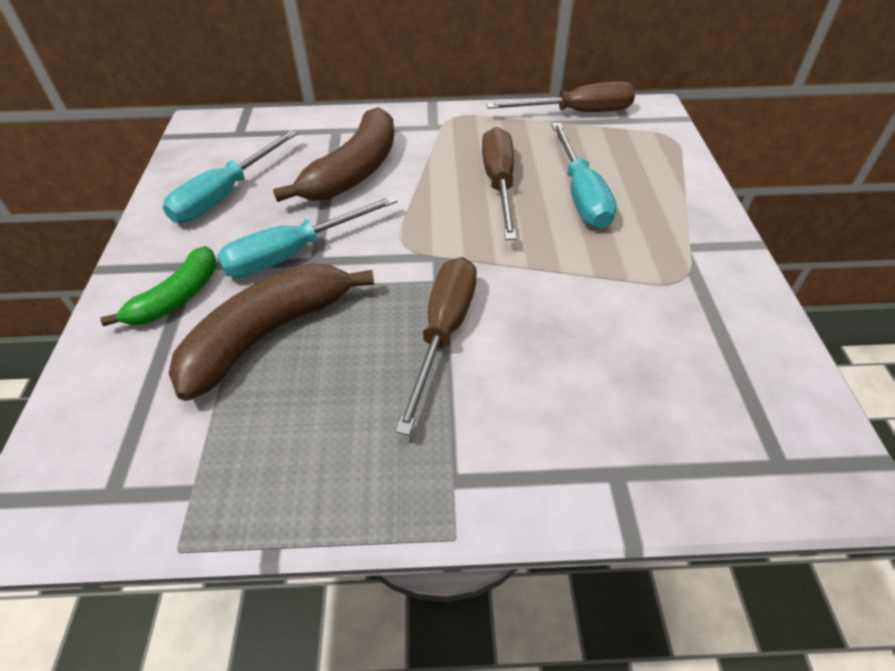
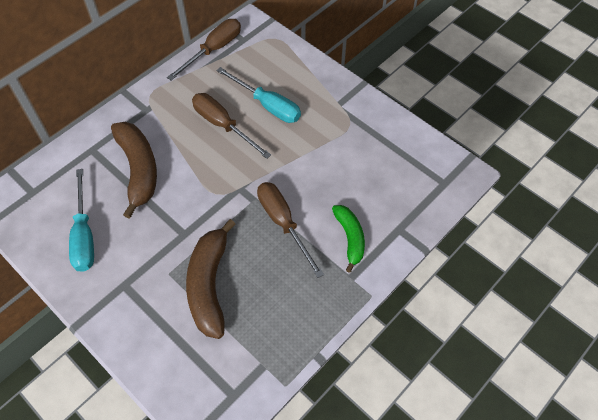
camera: 45 degrees left, 10 degrees up
green banana [100,246,216,326] -> green banana moved to [332,205,365,273]
turquoise screwdriver [217,196,398,278] -> none

